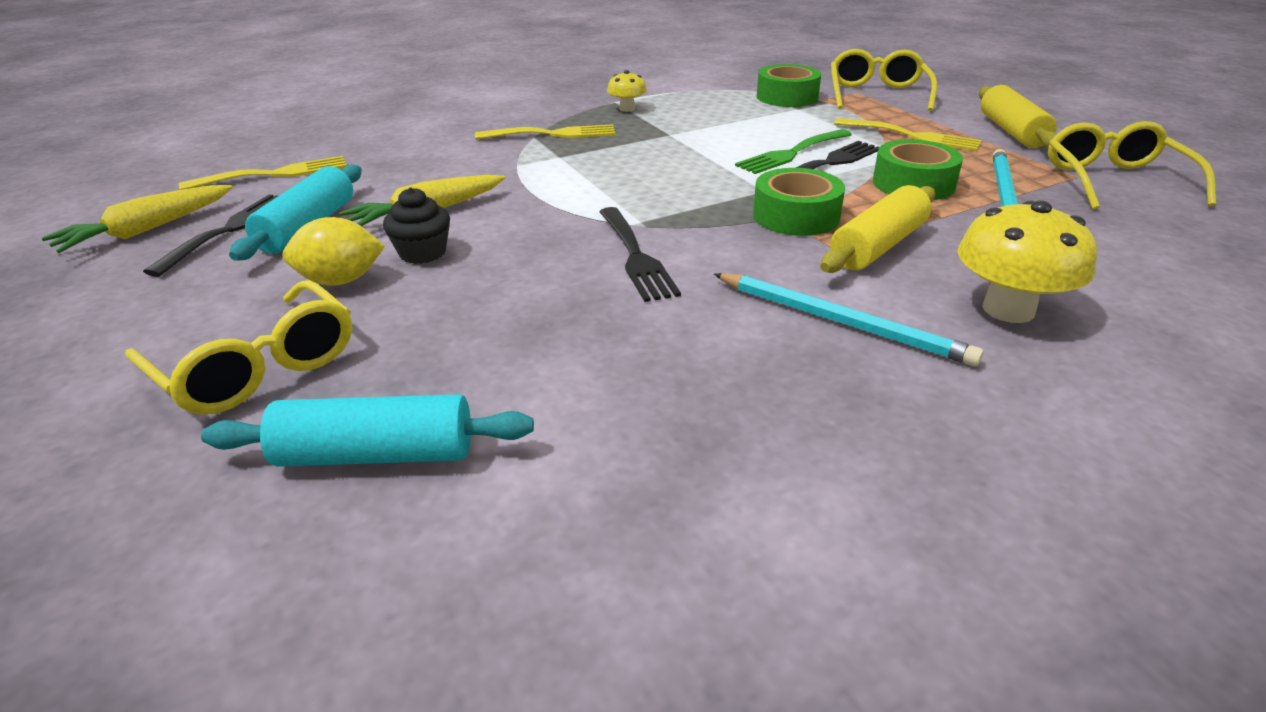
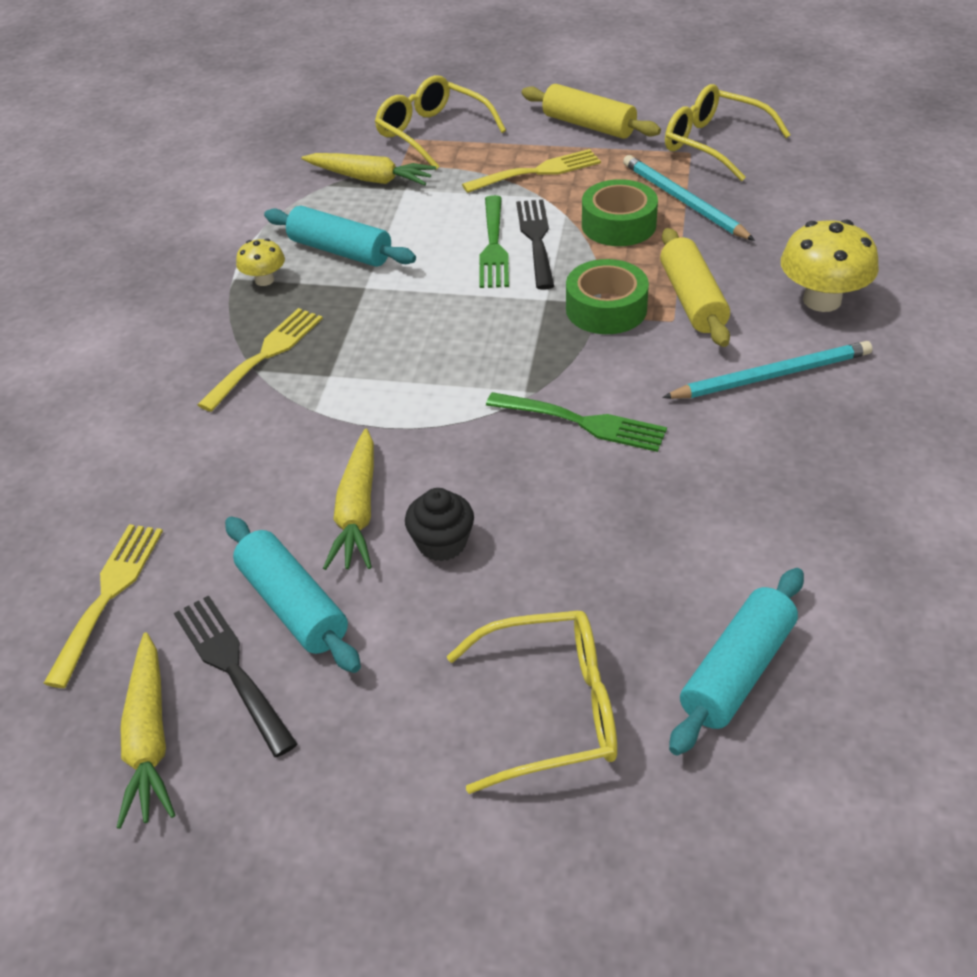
camera: 50 degrees left, 10 degrees up
yellow lemon [282,217,385,286] -> none
black fork [599,207,681,302] -> green fork [486,392,667,452]
green tape [757,64,821,107] -> yellow carrot [301,153,436,186]
none -> turquoise rolling pin [264,206,416,267]

